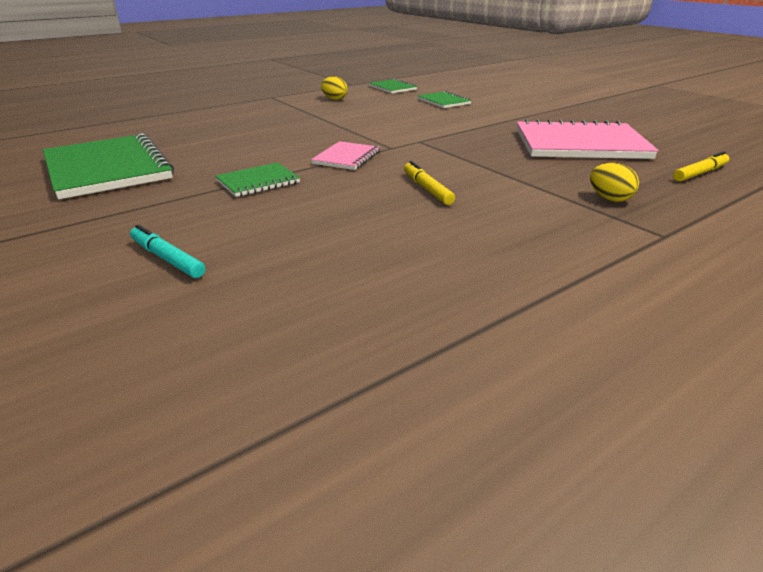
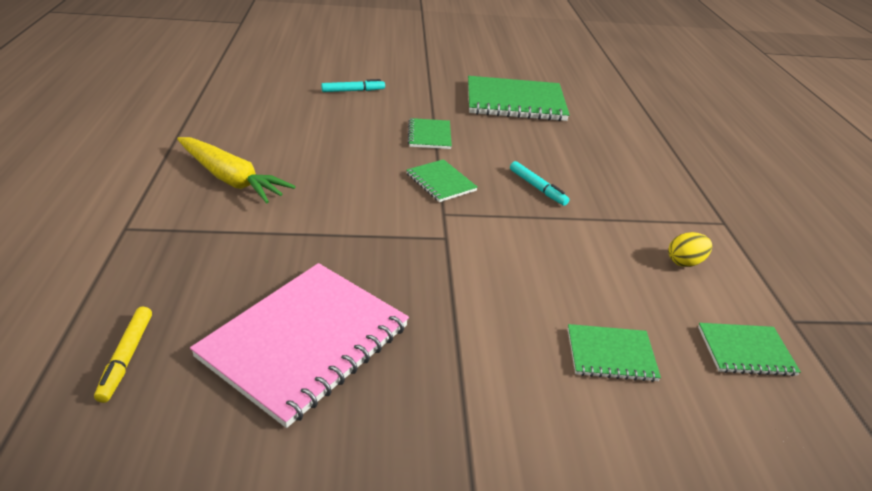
camera: 120 degrees right, 5 degrees up
pink notebook [311,141,380,170] -> green notebook [406,159,478,202]
yellow marker [404,161,455,205] -> none
yellow egg [590,163,639,202] -> none
none -> yellow carrot [177,137,296,203]
none -> turquoise marker [510,161,569,206]

